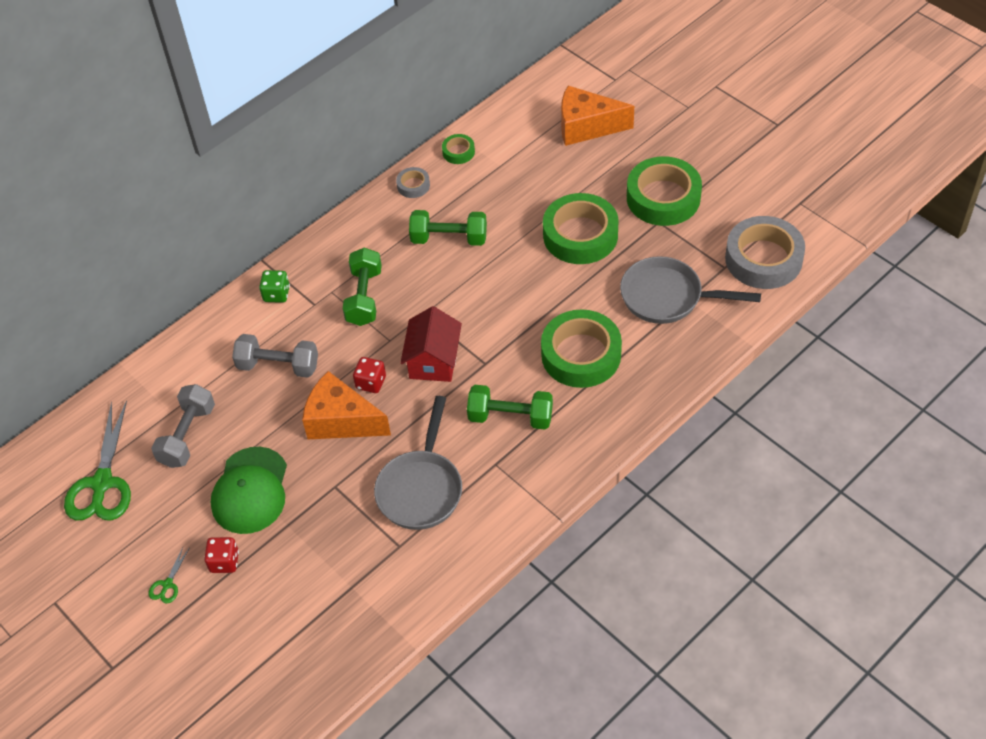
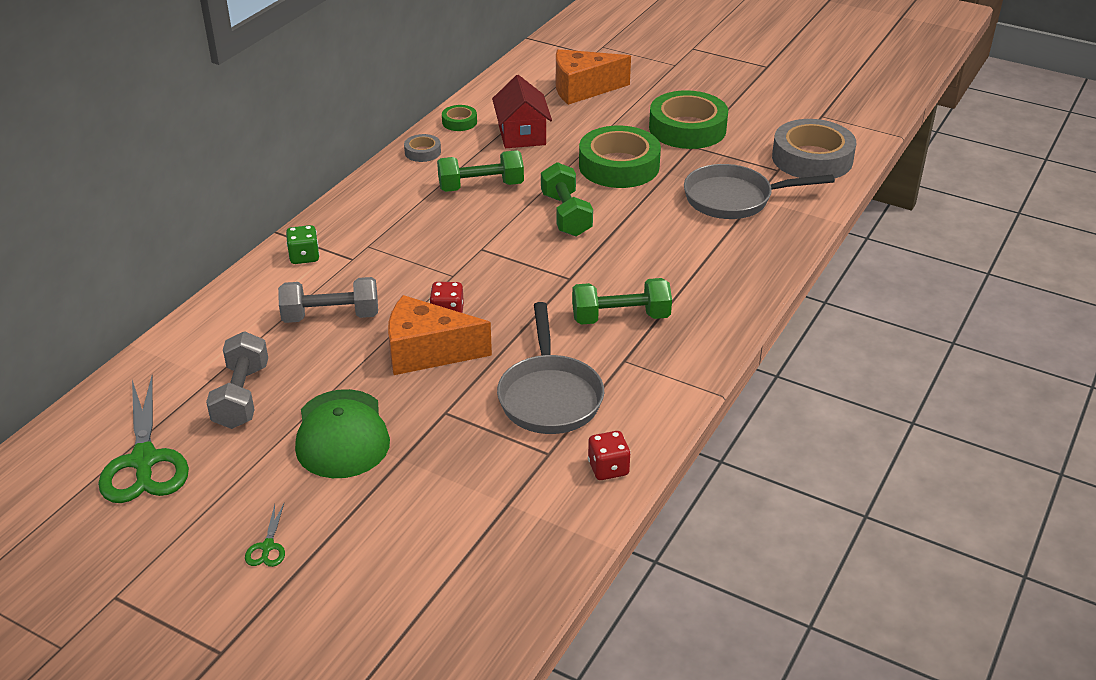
camera: 20 degrees left, 15 degrees down
red dice [204,537,239,573] -> red dice moved to [588,431,631,480]
green dumbbell [343,248,382,326] -> green dumbbell moved to [541,162,593,236]
red house [400,306,462,382] -> red house moved to [492,75,552,148]
green tape [541,309,622,388] -> none

